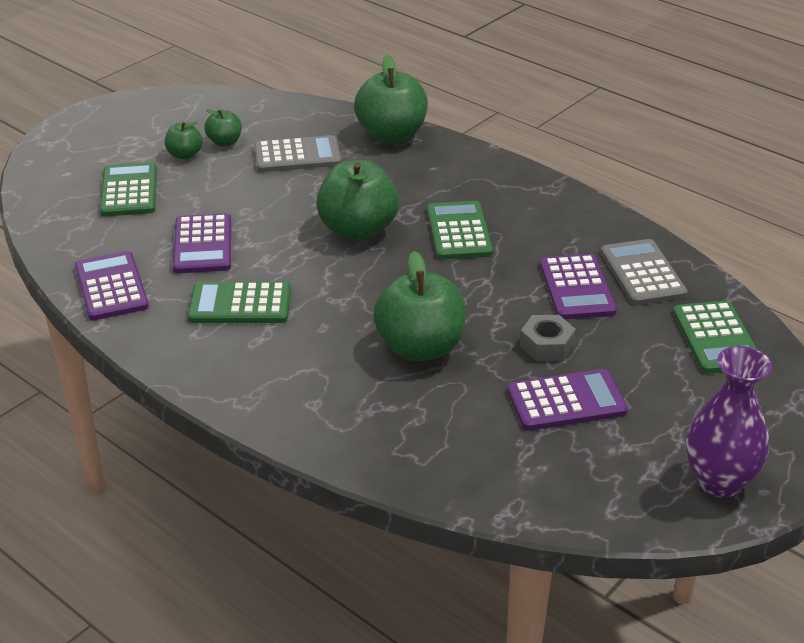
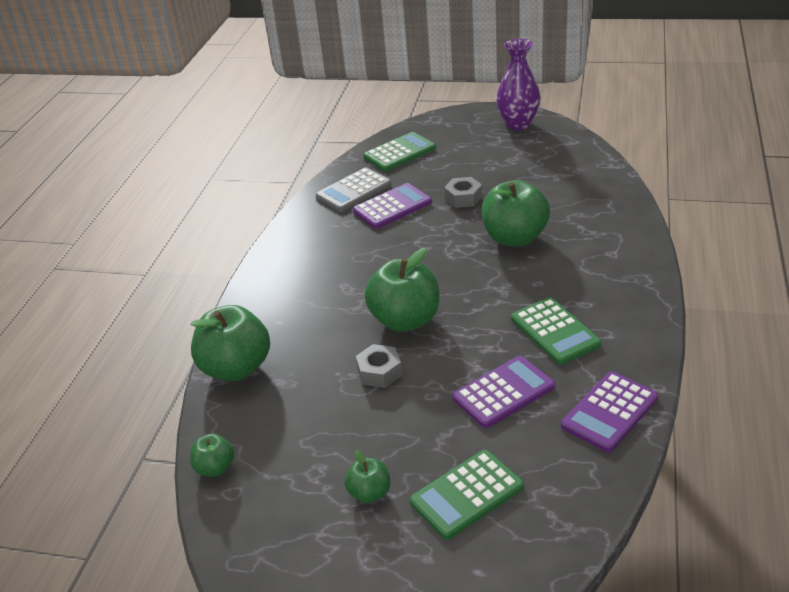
camera: 115 degrees left, 0 degrees up
green apple [204,109,242,146] -> green apple moved to [190,434,234,477]
grey calculator [254,135,342,172] -> none
green calculator [427,201,493,259] -> none
purple calculator [507,369,628,430] -> none
none -> grey nut [356,344,402,388]

